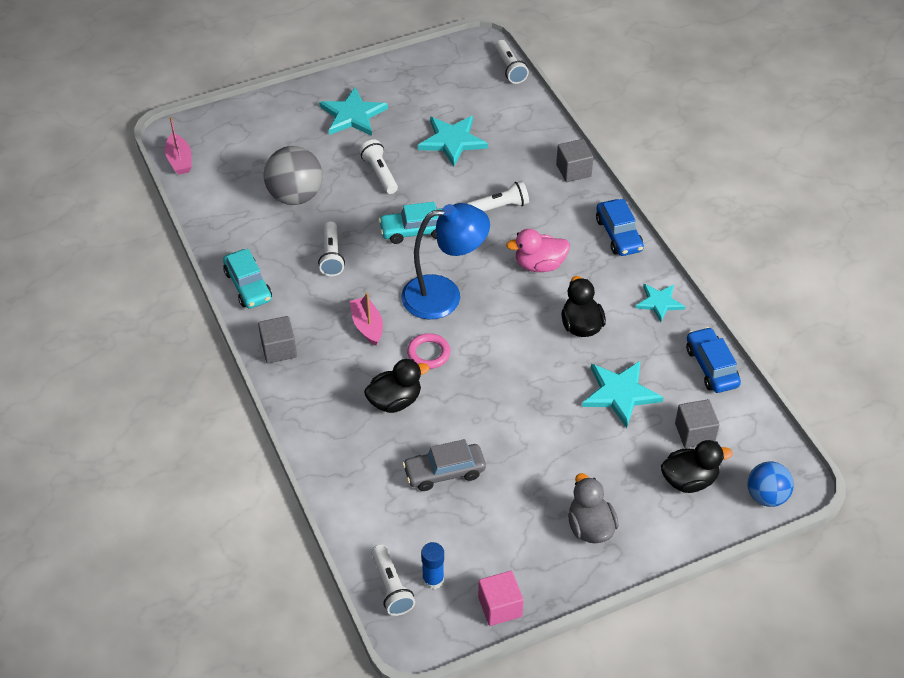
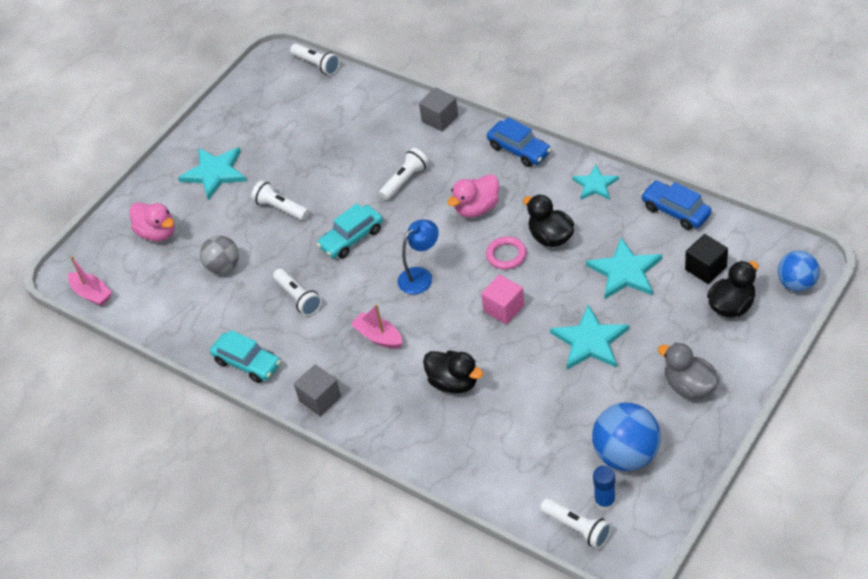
camera: 25 degrees left, 0 degrees up
grey ball [264,146,323,205] -> grey ball [200,235,239,274], size x0.65
black duck [364,359,429,413] -> black duck turned 90 degrees clockwise [423,351,483,394]
blue lamp [401,203,490,319] -> blue lamp [398,220,439,294], size x0.61
grey car [402,439,486,491] -> none
pink ring [407,333,450,369] -> pink ring moved to [486,236,527,270]
turquoise star [418,116,488,167] -> turquoise star moved to [550,305,629,370]
pink cube [478,571,524,626] -> pink cube moved to [481,274,525,324]
grey cube [675,399,720,448] -> black cube [685,234,728,284]
none -> pink duck [130,202,175,241]
none -> blue ball [592,403,661,471]

